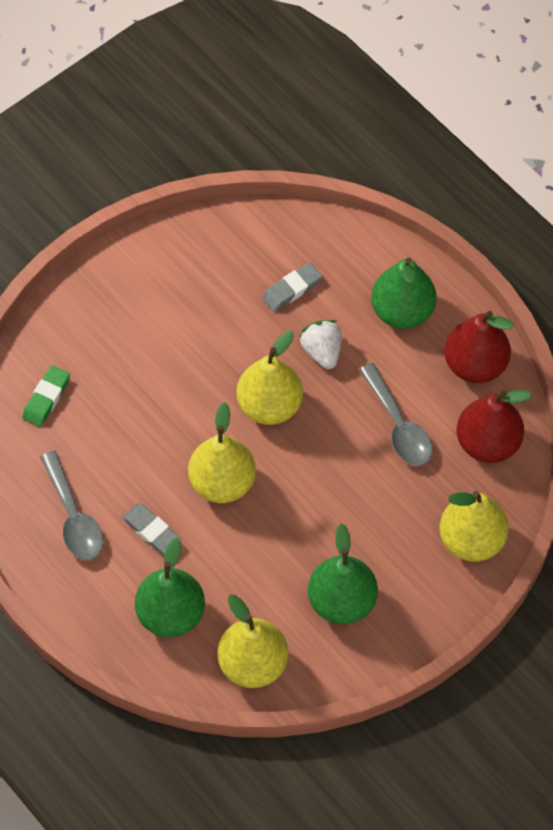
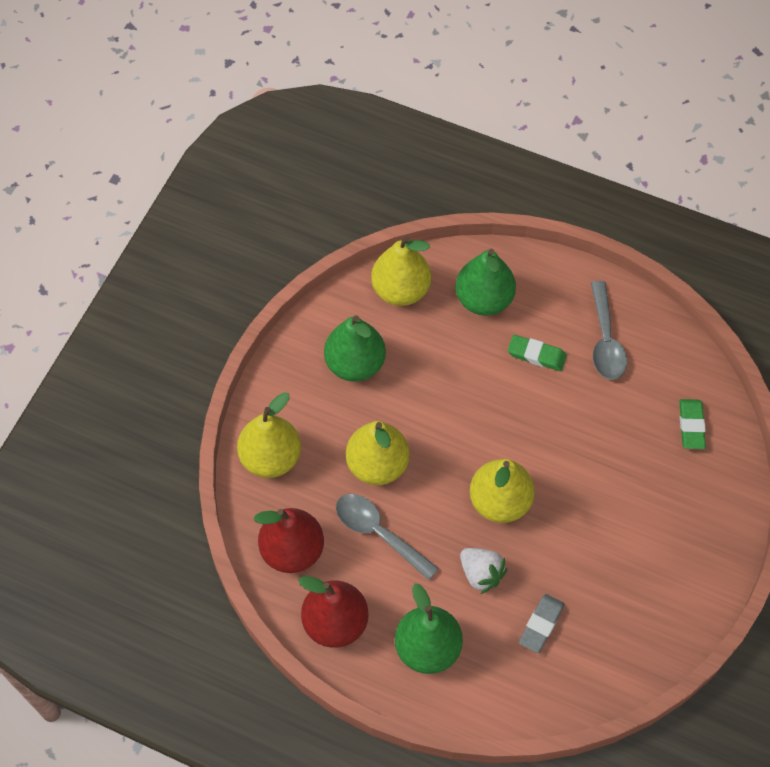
camera: 155 degrees right, 0 degrees up
grey spoon [40,451,103,560] -> grey spoon turned 135 degrees counterclockwise [591,281,627,380]
grey eraser [122,503,181,555] -> green eraser [508,335,567,371]
yellow pear [188,402,256,503] -> yellow pear moved to [346,421,410,485]

